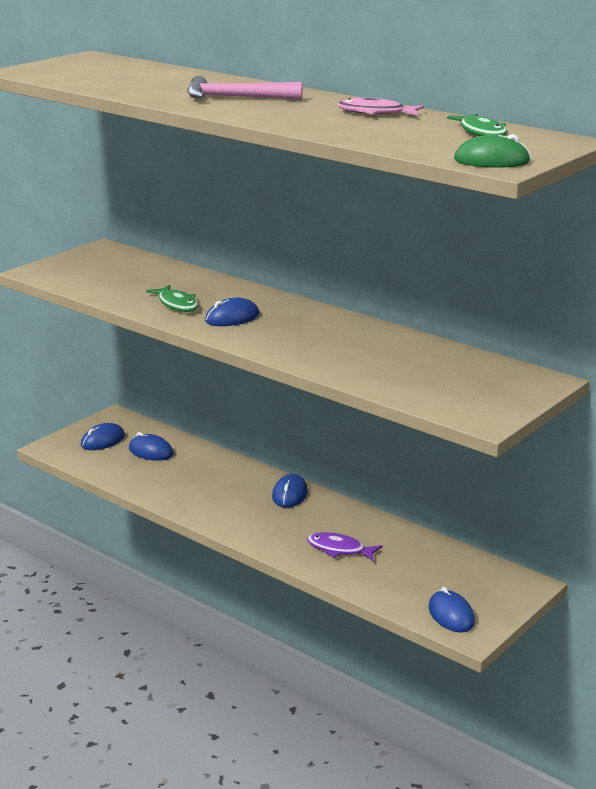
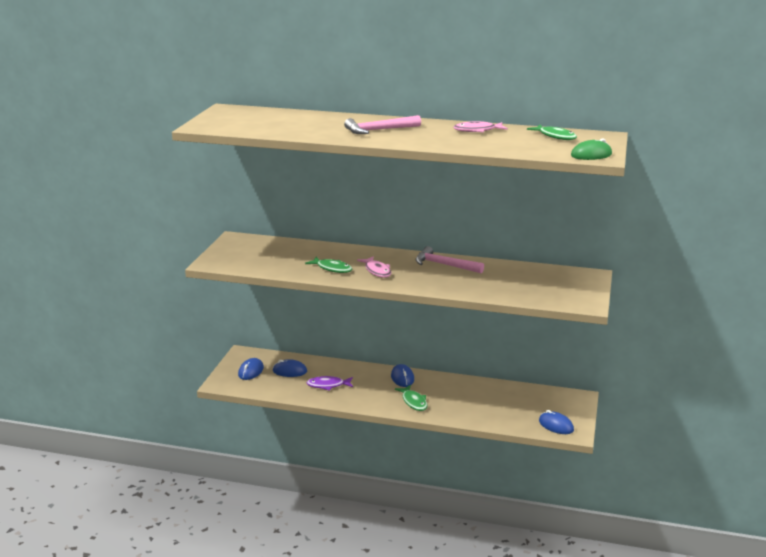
camera: 25 degrees left, 0 degrees up
blue mouse [205,298,259,326] -> pink fish [357,256,391,278]
purple fish [307,532,383,561] -> purple fish moved to [306,376,353,391]
none -> green fish [395,385,427,411]
none -> pink hammer [416,246,484,273]

